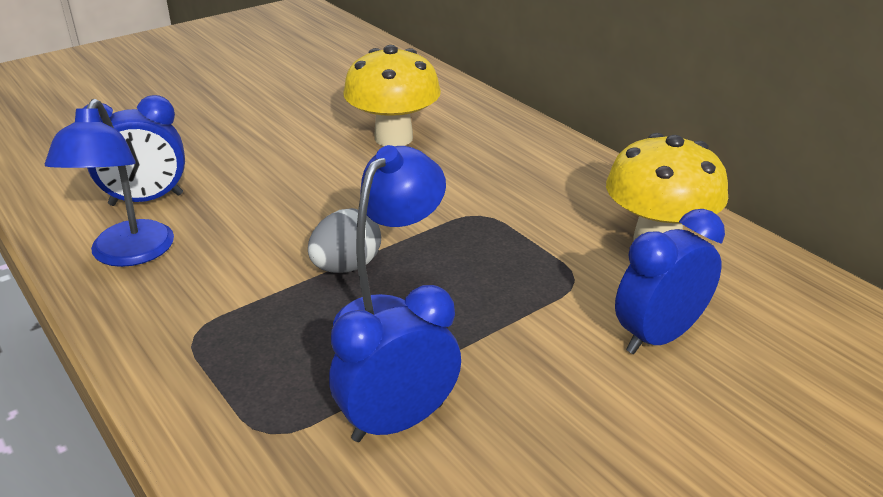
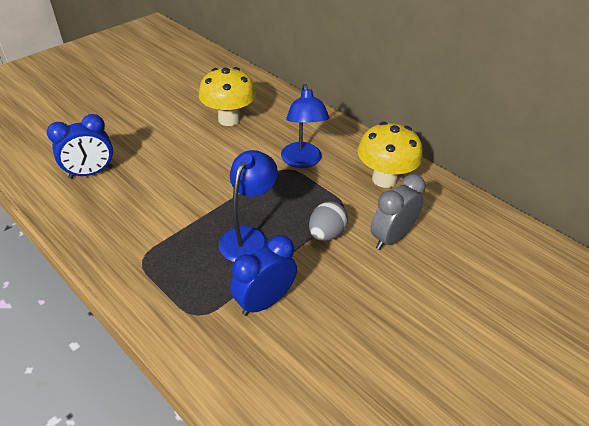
camera: 10 degrees left, 10 degrees up
blue lamp [45,99,174,267] -> blue lamp moved to [281,84,329,168]
grey egg [308,208,381,273] -> grey egg moved to [309,201,348,241]
blue clock [615,209,725,354] -> grey clock [370,174,426,250]

